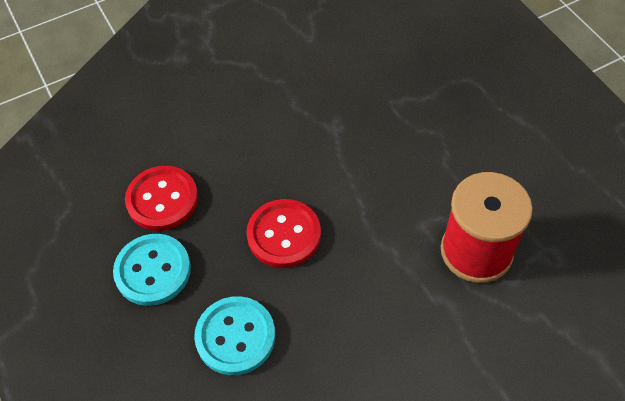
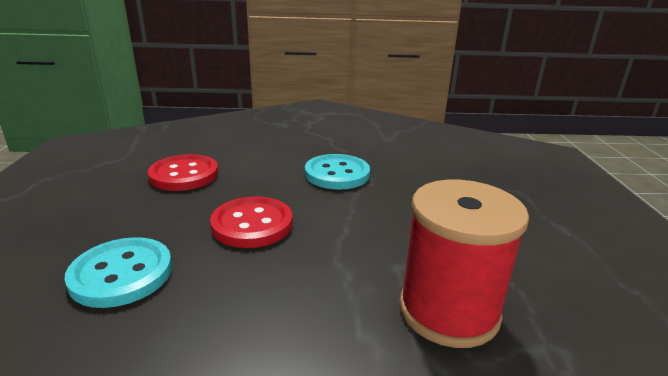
camera: 25 degrees right, 30 degrees down
turquoise button [113,234,191,306] -> turquoise button moved to [305,154,370,190]

